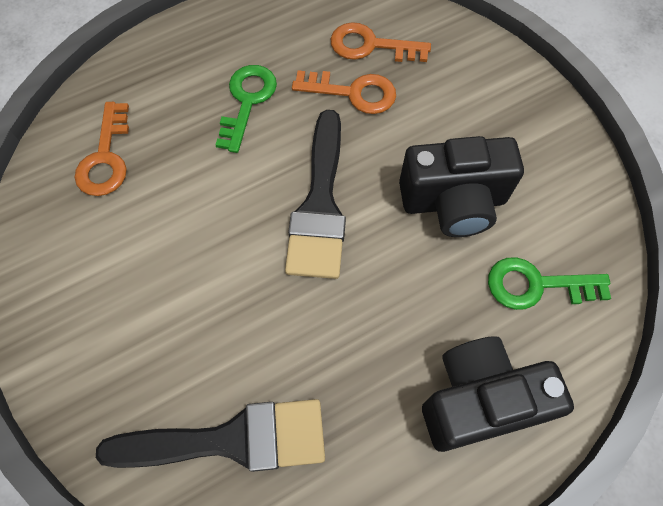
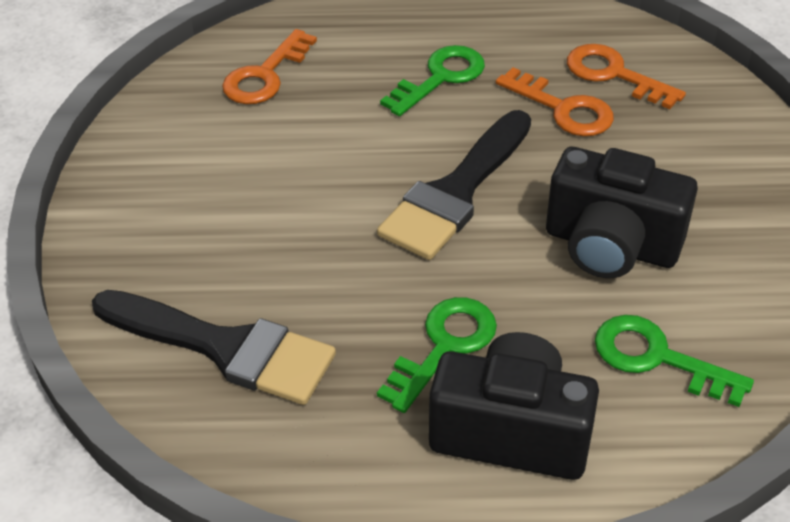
camera: 30 degrees right, 20 degrees down
none -> green key [377,297,497,413]

